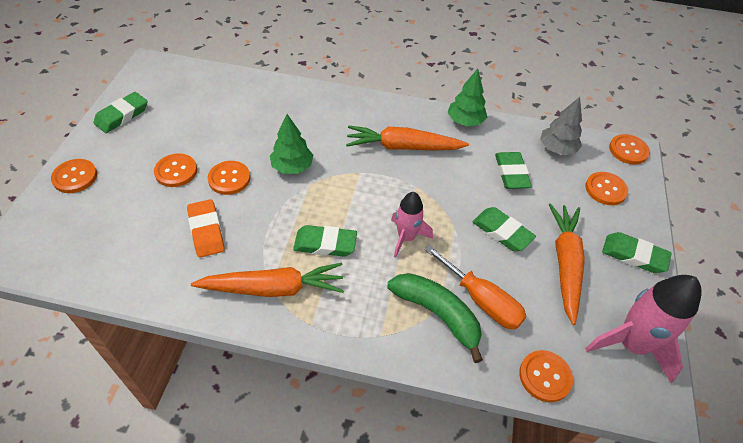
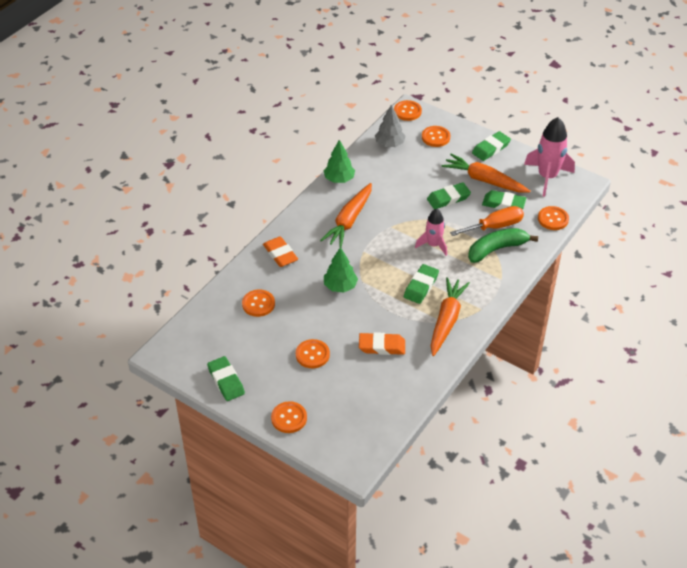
camera: 65 degrees left, 5 degrees down
orange button [208,161,250,195] -> orange button moved to [242,290,275,317]
green eraser [495,152,532,189] -> green eraser moved to [482,190,526,210]
none -> orange eraser [263,236,298,267]

